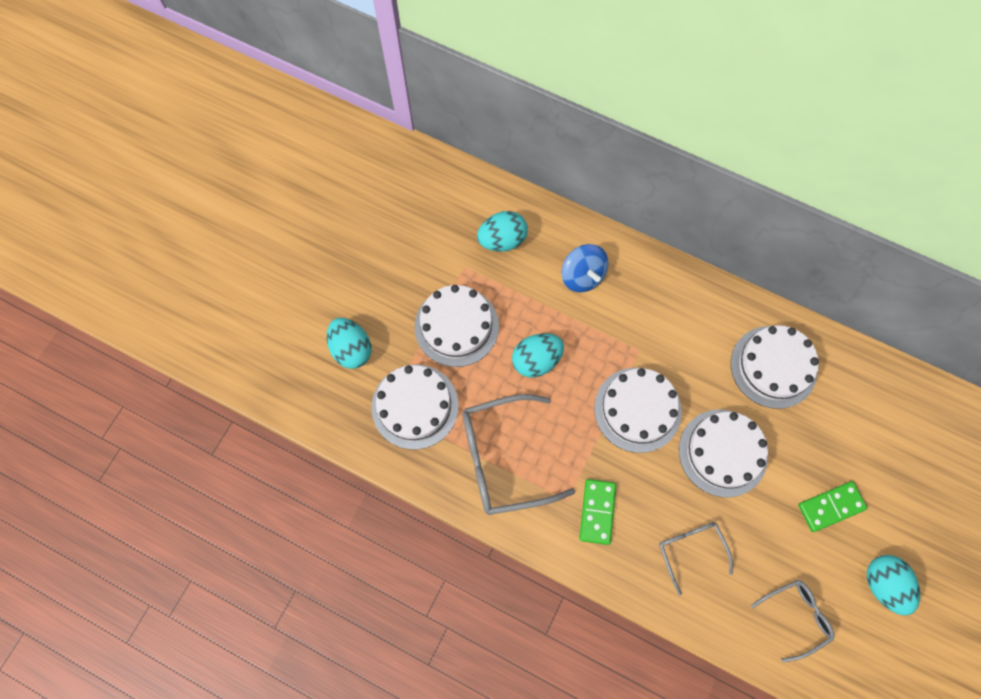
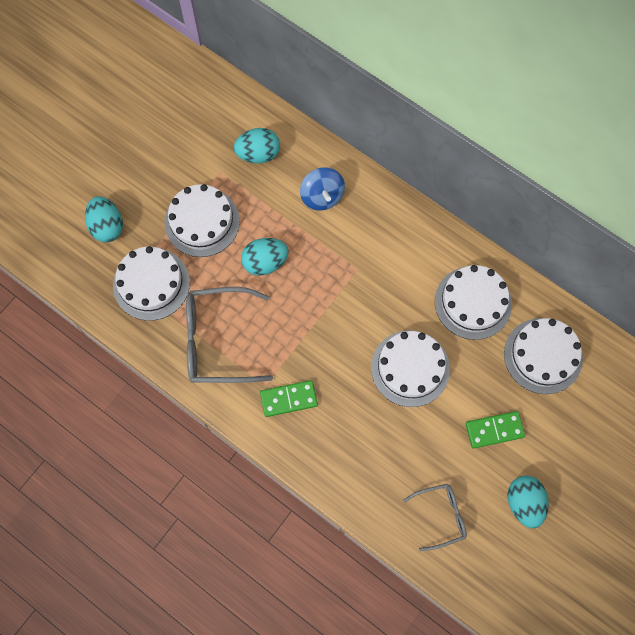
camera: 10 degrees right, 0 degrees up
green domino [579,479,616,545] -> green domino turned 60 degrees clockwise [260,380,318,417]
white cake [594,368,682,453] -> white cake moved to [504,318,583,394]
grey glasses [659,522,733,595] -> none

